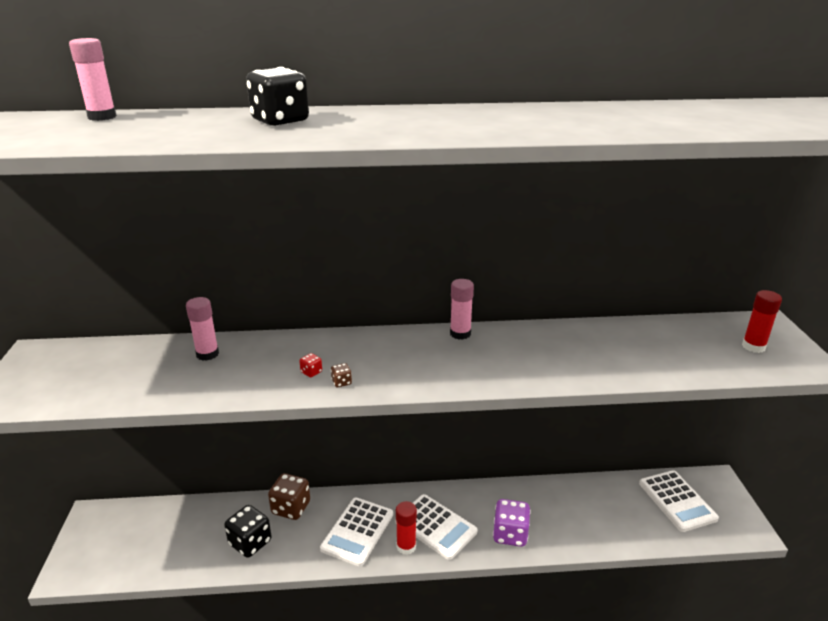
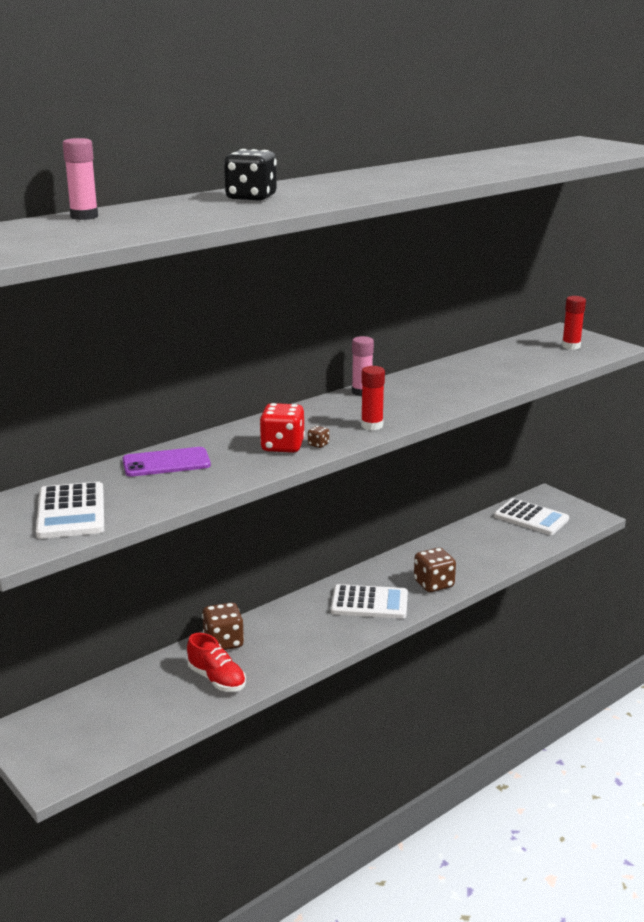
camera: 35 degrees left, 5 degrees down
pink glue stick [186,297,219,361] -> purple phone [123,447,211,477]
black dice [224,505,272,558] -> red shoe [187,633,246,692]
red dice [299,353,322,377] -> red dice [259,403,305,453], size x2.32
white calculator [320,498,393,567] -> white calculator moved to [36,482,104,539]
red glue stick [396,501,417,555] -> red glue stick moved to [361,366,385,430]
purple dice [493,499,531,547] -> brown dice [414,548,456,592]

